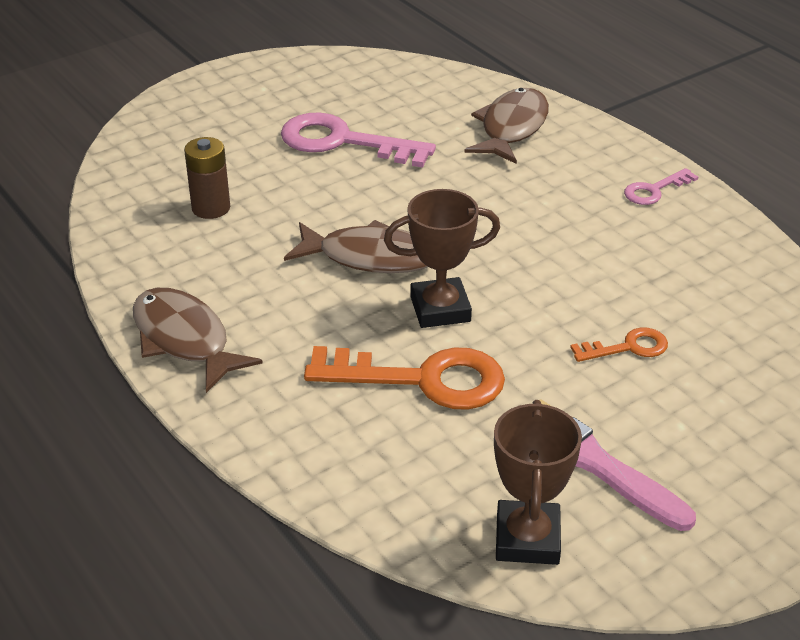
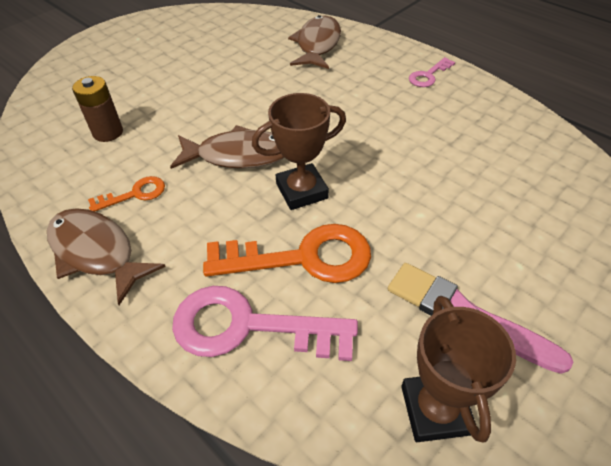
camera: 10 degrees left, 10 degrees up
pink key [281,112,436,168] -> pink key moved to [172,286,358,361]
orange key [570,328,668,362] -> orange key moved to [88,176,165,212]

